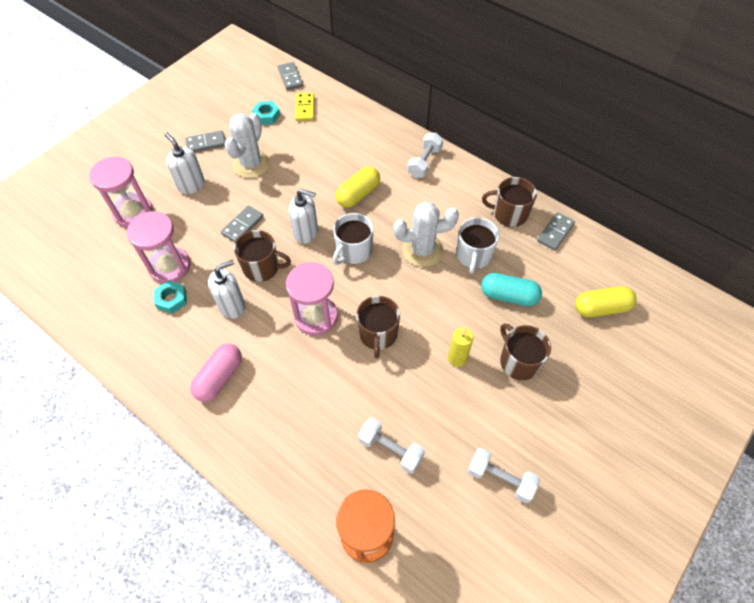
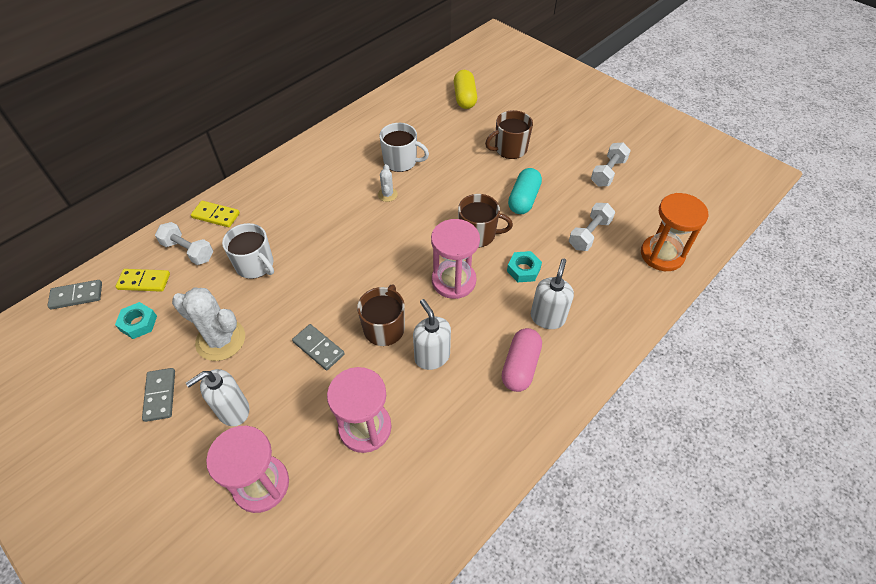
camera: 85 degrees left, 5 degrees down
turquoise nut [154,281,187,314] -> turquoise nut moved to [507,251,542,282]
pink capsule [190,344,242,402] -> pink capsule turned 75 degrees clockwise [502,328,542,392]
white soap dispenser [289,189,318,244] -> white soap dispenser moved to [531,258,574,329]
white mug [333,213,374,265] -> white mug moved to [222,223,274,279]
yellow capsule [336,167,380,208] -> none
white cactus [394,201,459,267] -> white cactus [378,164,398,202], size x0.49
white dumbbell [408,132,443,178] -> white dumbbell moved to [155,222,213,265]
yellow candle [448,327,474,367] -> none
turquoise capsule [481,273,542,306] -> turquoise capsule moved to [508,168,542,214]
brown mug [482,177,537,227] -> none
grey domino [537,212,575,251] -> none
none -> yellow domino [191,201,240,227]

